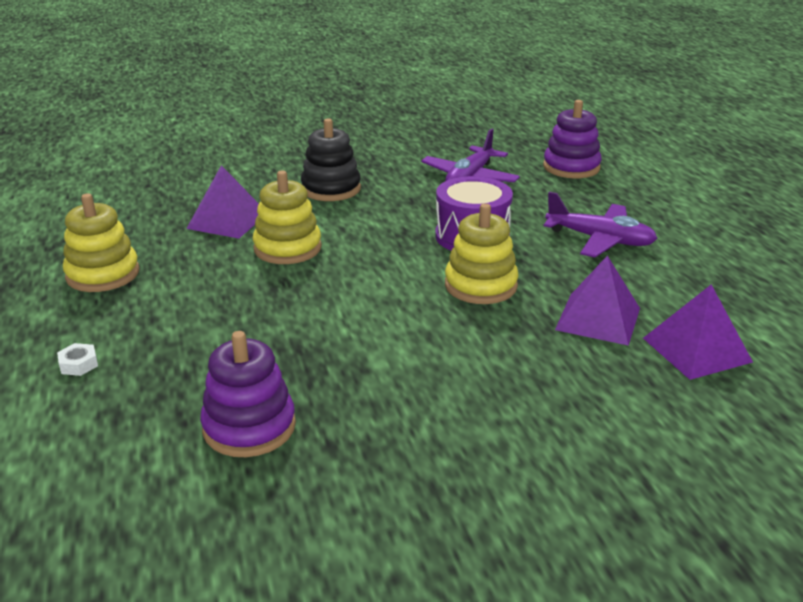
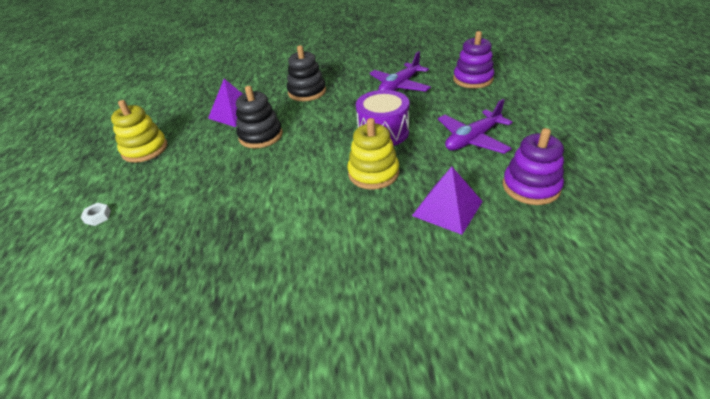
camera: 15 degrees right, 10 degrees up
purple stacking toy [200,331,296,457] -> purple stacking toy moved to [503,128,564,205]
yellow stacking toy [252,171,322,264] -> black stacking toy [236,86,283,148]
purple plane [544,192,657,257] -> purple plane turned 105 degrees clockwise [438,99,513,154]
purple pyramid [643,285,753,380] -> none

